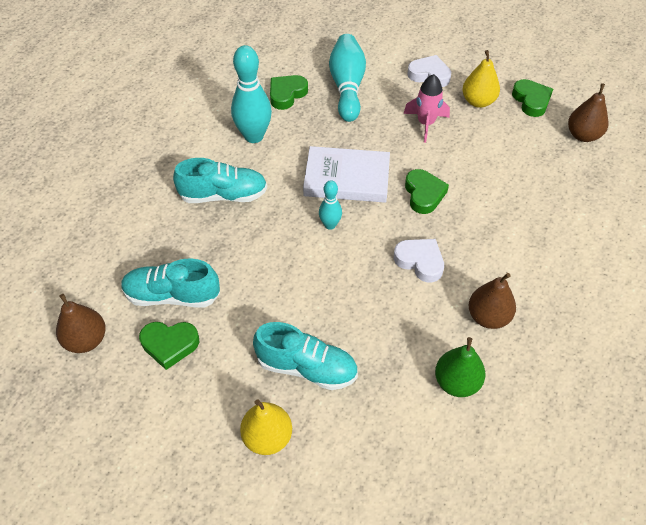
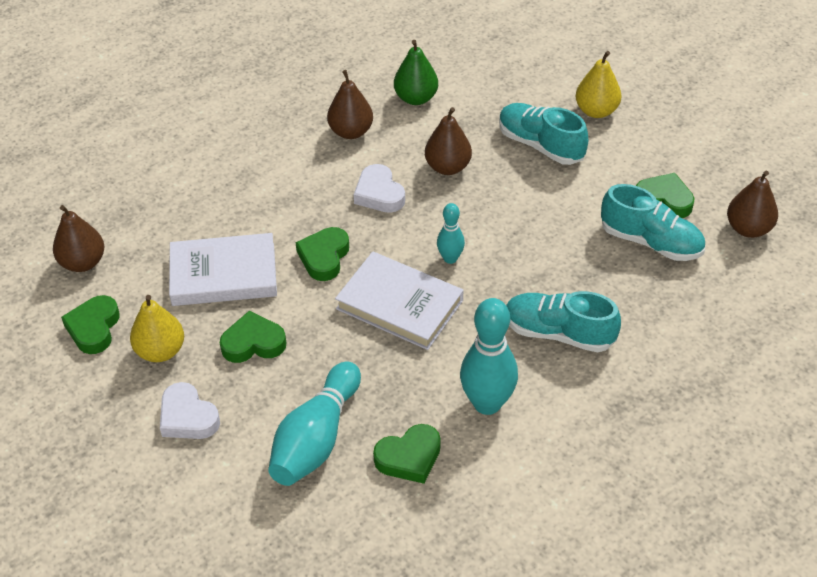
camera: 155 degrees left, 5 degrees down
pink rocket [403,74,450,143] -> green heart [220,311,286,363]
none -> white book [169,233,277,306]
none -> brown pear [425,107,472,175]

